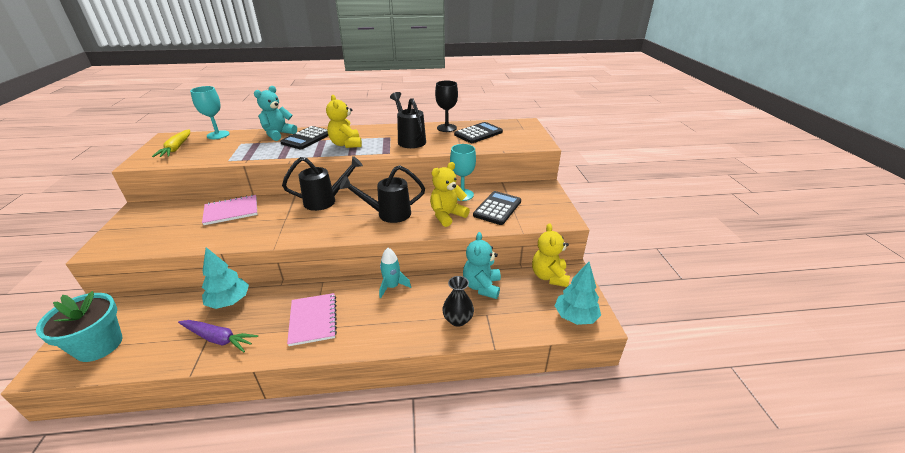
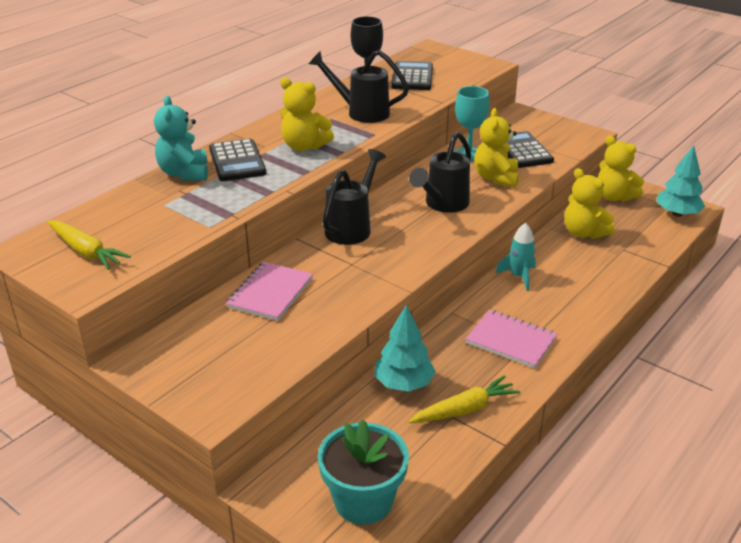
camera: 45 degrees left, 0 degrees up
purple carrot [178,320,258,352] -> yellow carrot [408,375,520,423]
turquoise goblet [190,86,229,139] -> none
black vase [442,276,474,327] -> none
turquoise teddy bear [463,232,501,299] -> yellow teddy bear [564,168,614,239]

